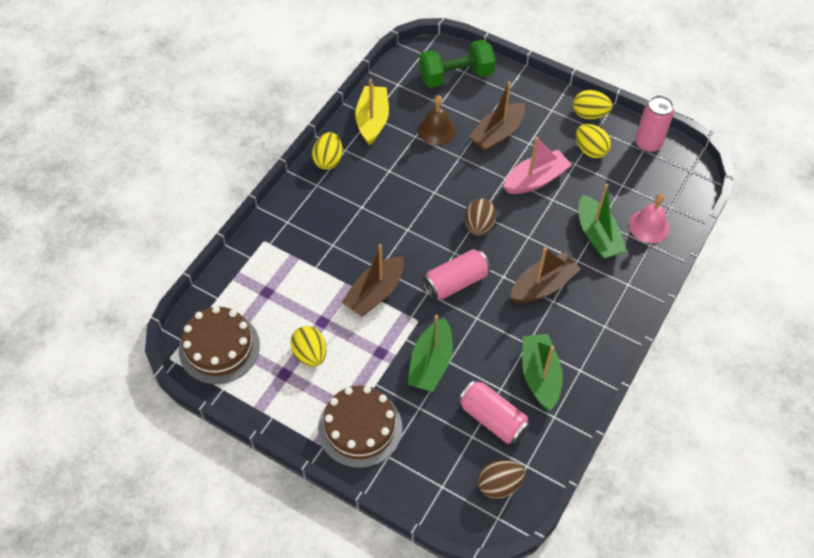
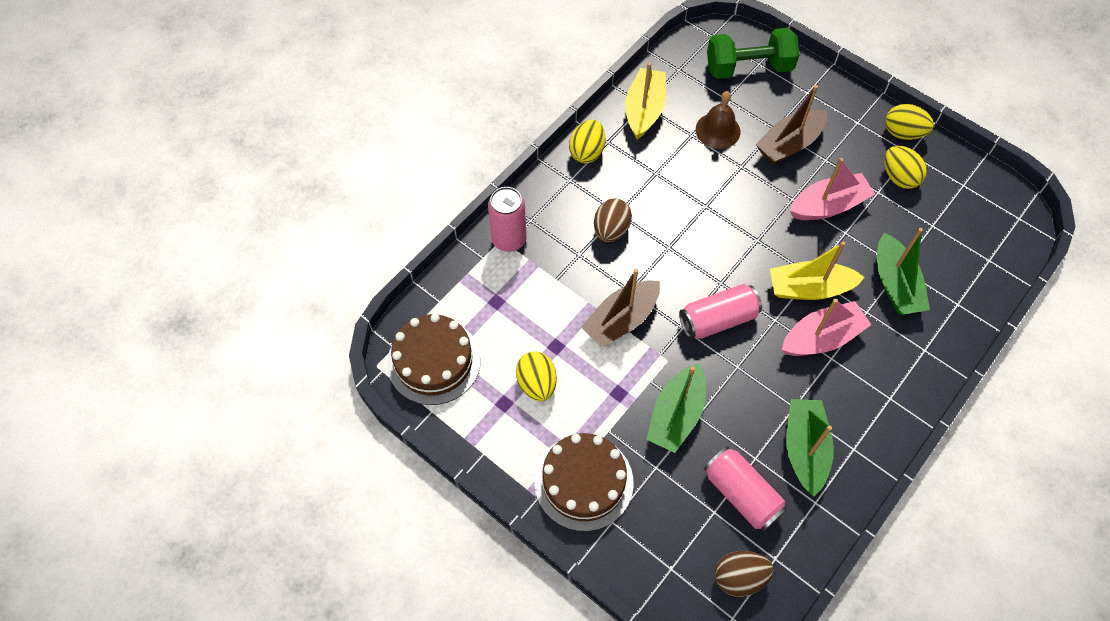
camera: 10 degrees right, 5 degrees up
brown egg [465,198,496,236] -> brown egg moved to [594,199,632,243]
brown boat [510,247,581,303] -> pink boat [782,299,871,356]
pink bell [629,194,670,243] -> none
pink can [635,95,674,153] -> pink can moved to [488,187,527,252]
none -> yellow boat [770,242,865,300]

